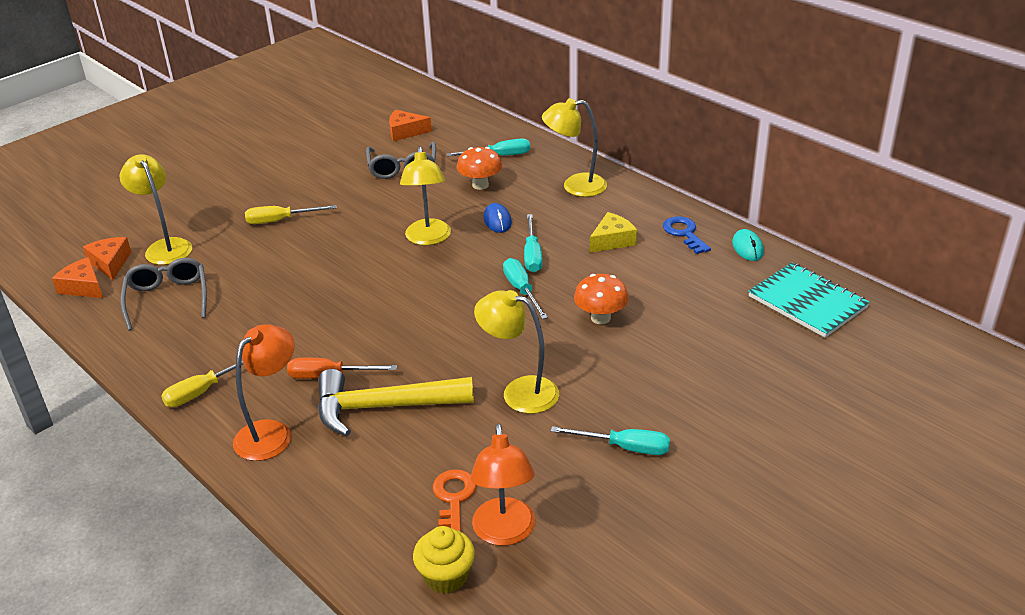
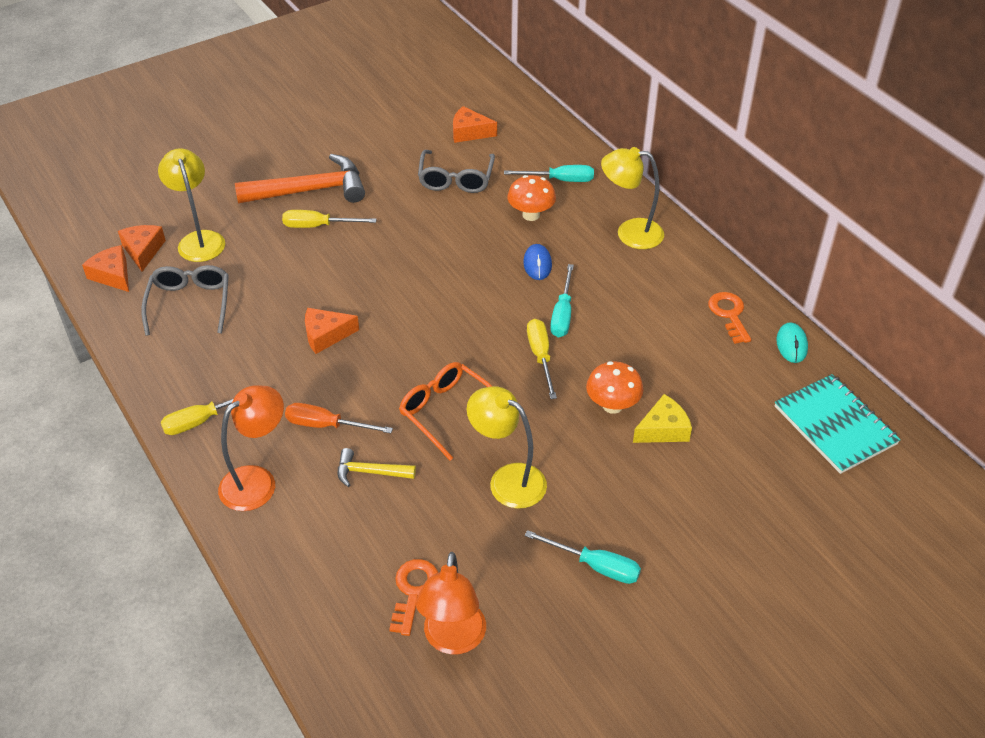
camera: 10 degrees right, 10 degrees up
yellow hammer [318,369,474,436] -> yellow hammer [338,448,416,487], size x0.50
yellow lamp [400,146,451,245] -> none
yellow cupcake [413,526,475,594] -> none
turquoise screwdriver [503,258,548,319] -> yellow screwdriver [527,319,557,399]
yellow cheese [590,212,637,253] -> yellow cheese moved to [633,394,692,443]
blue key [663,216,711,254] -> orange key [708,292,751,344]
none -> orange hammer [235,154,365,203]
none -> orange cheese [305,308,359,354]
none -> orange glasses [399,362,492,461]

